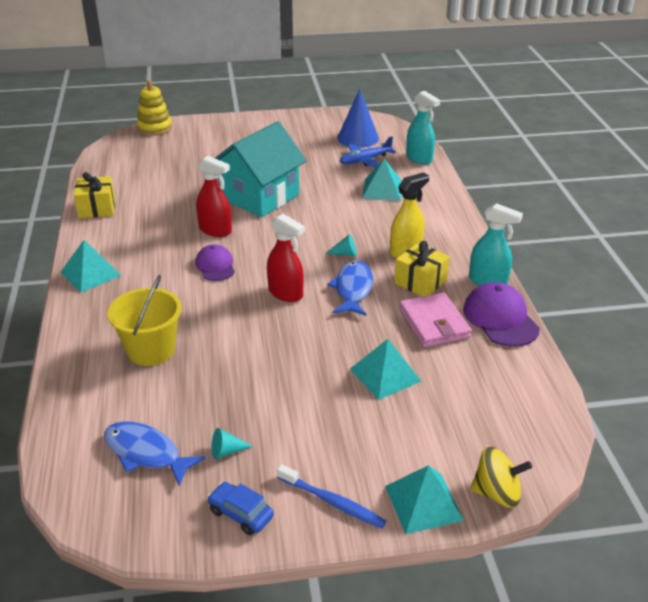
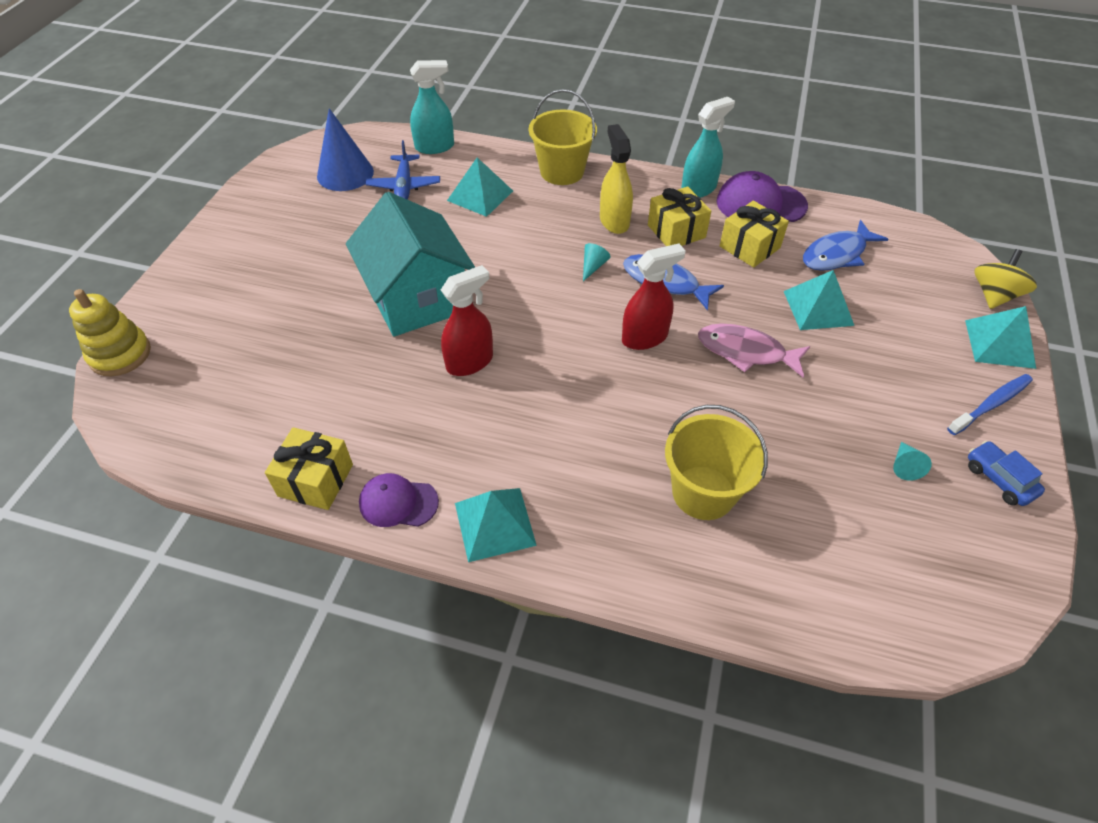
camera: 65 degrees left, 15 degrees up
blue fish [104,421,206,486] -> blue fish moved to [803,220,888,271]
purple cap [195,244,235,281] -> purple cap moved to [359,473,439,527]
blue car [207,482,274,535] -> blue car turned 90 degrees clockwise [968,441,1045,506]
pink wallet [399,292,472,347] -> yellow gift [720,201,789,268]
none -> yellow bucket [529,89,597,185]
none -> pink fish [698,324,810,378]

